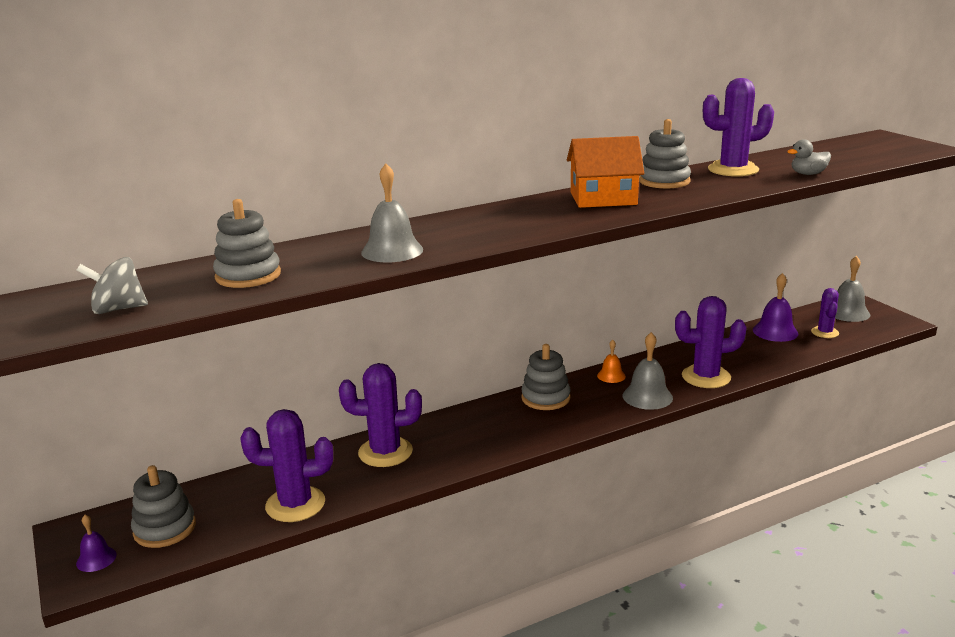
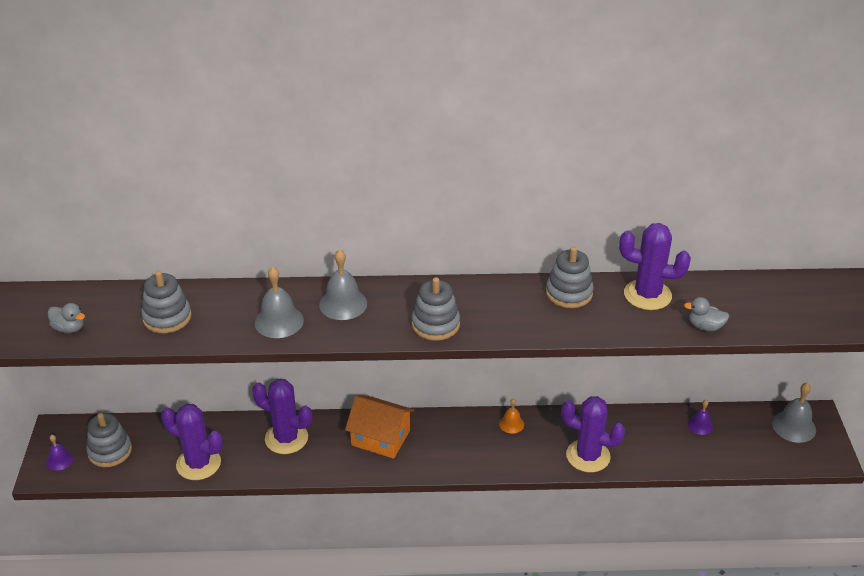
camera: 25 degrees right, 15 degrees up
grey spinning top [76,257,148,314] -> grey duck [48,303,85,333]
grey stacking toy [521,344,571,410] -> grey stacking toy moved to [412,277,460,341]
orange house [567,136,644,208] -> orange house moved to [345,395,414,459]
grey bell [623,332,673,410] -> grey bell moved to [319,249,367,320]
purple bell [753,273,798,342] -> purple bell [688,400,713,435], size x0.59
purple cactus [811,288,839,338] -> none

